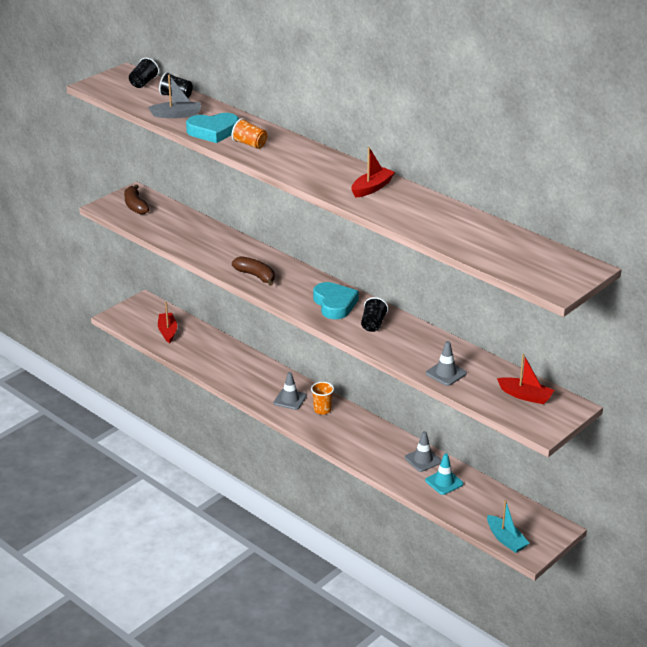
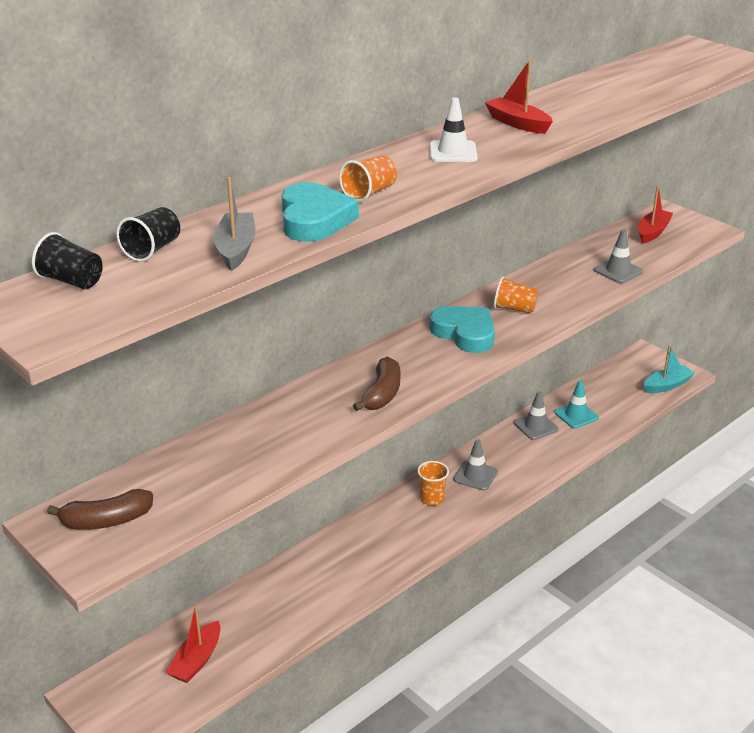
camera: 85 degrees left, 0 degrees up
red boat [158,302,177,343] -> red boat turned 60 degrees counterclockwise [166,606,220,683]
brown banana [232,256,275,286] -> brown banana turned 150 degrees clockwise [353,356,400,411]
grey traffic cone [273,372,307,410] -> grey traffic cone moved to [453,439,498,491]
turquoise heart [313,282,359,319] -> turquoise heart turned 60 degrees clockwise [430,306,495,353]
black cup [361,297,388,332] -> orange cup [493,276,539,314]
none -> white traffic cone [429,97,478,162]

